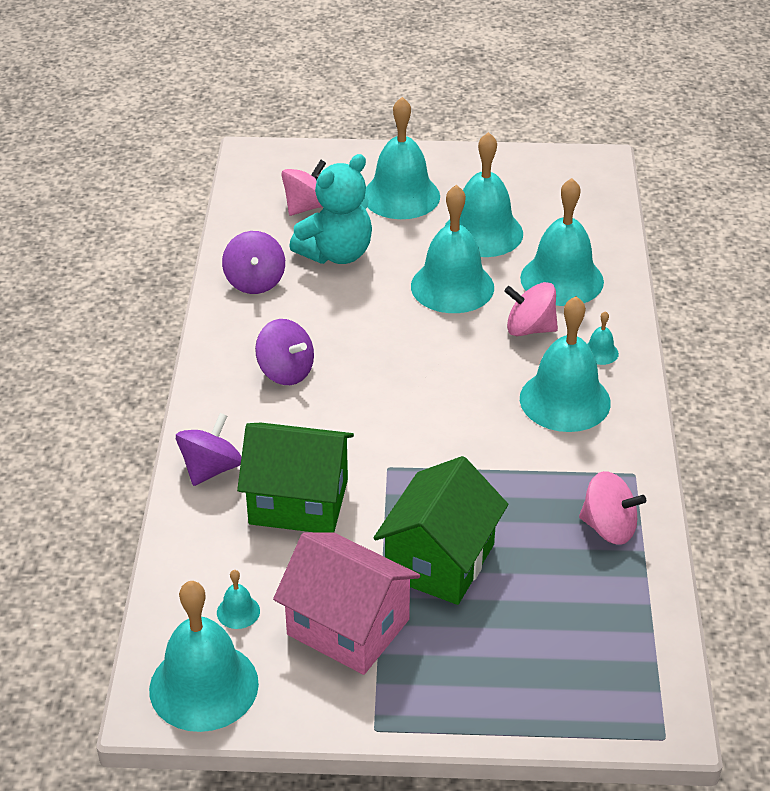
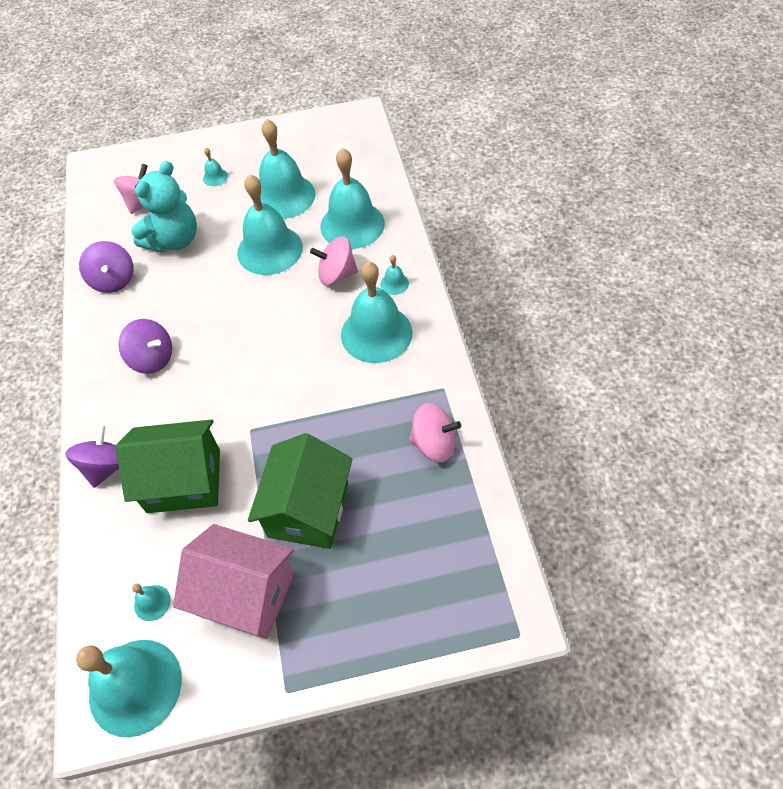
camera: 10 degrees left, 15 degrees up
turquoise bell [365,97,440,219] -> turquoise bell [203,148,228,186], size x0.42

